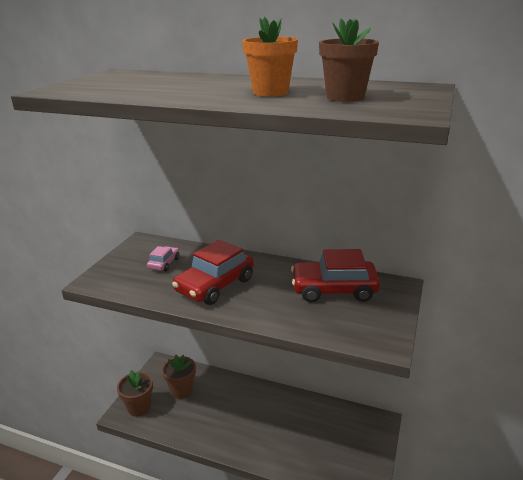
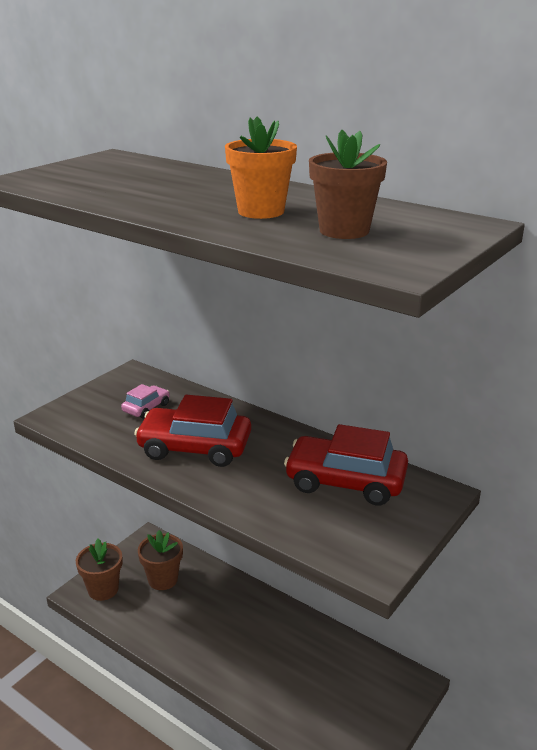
camera: 15 degrees right, 0 degrees up
red car [172,239,254,305] -> red car turned 45 degrees clockwise [134,395,251,467]

